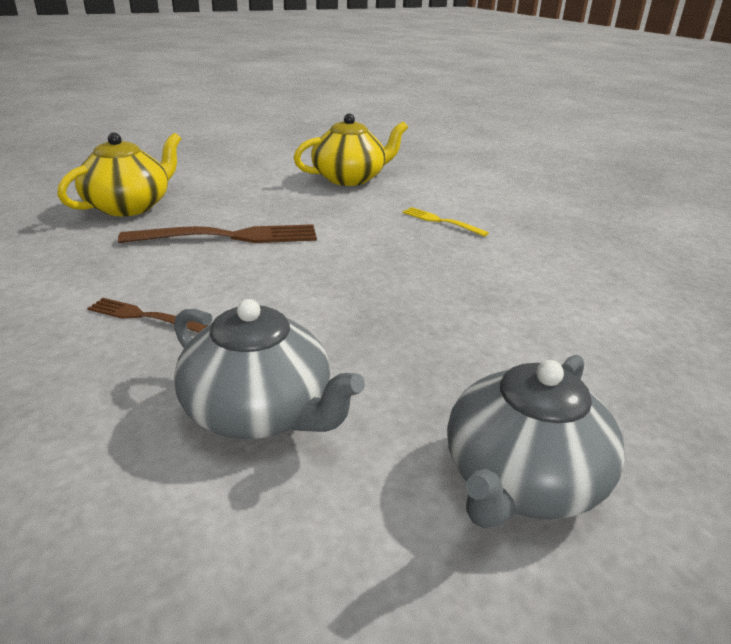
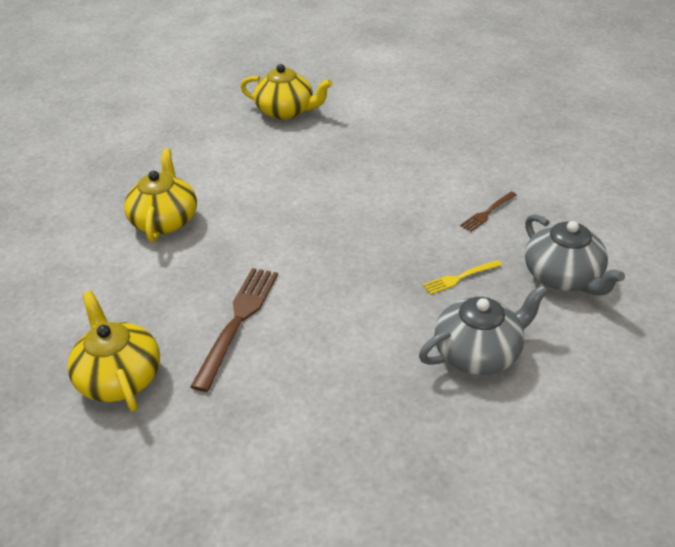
camera: 60 degrees left, 10 degrees up
brown fork [87,298,208,333] -> brown fork moved to [460,192,517,232]
yellow fork [402,207,489,237] -> yellow fork moved to [423,260,502,295]
none -> yellow teapot [241,64,332,120]

